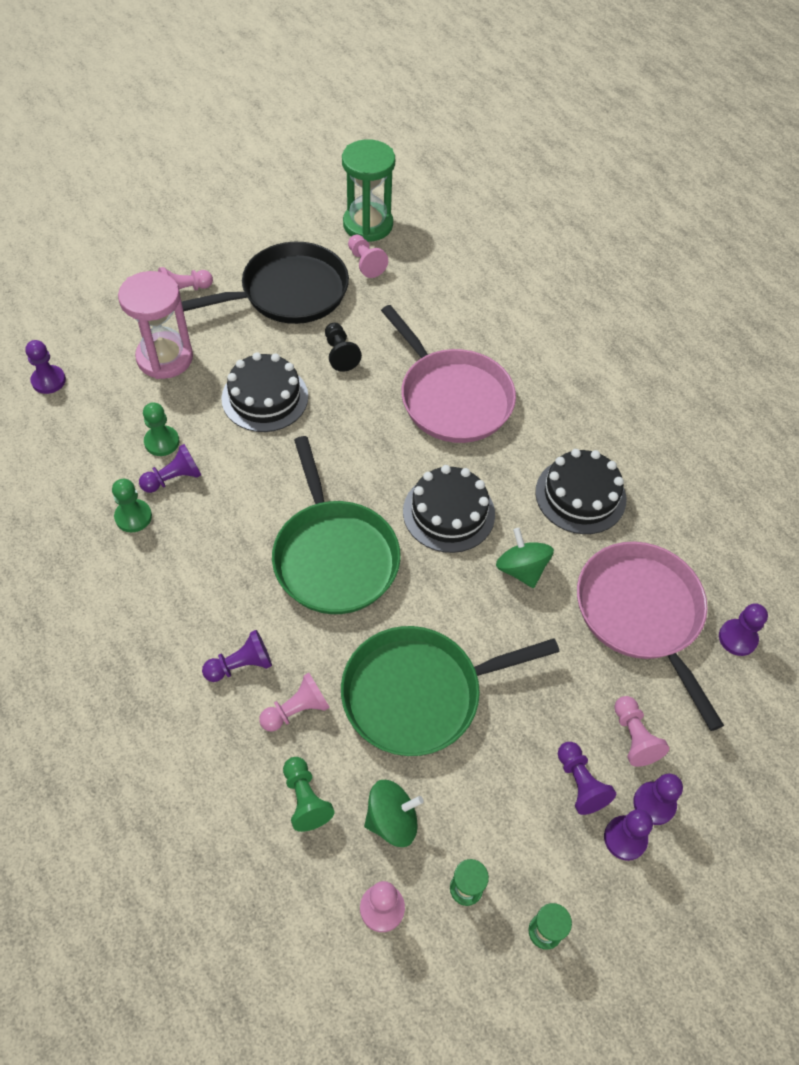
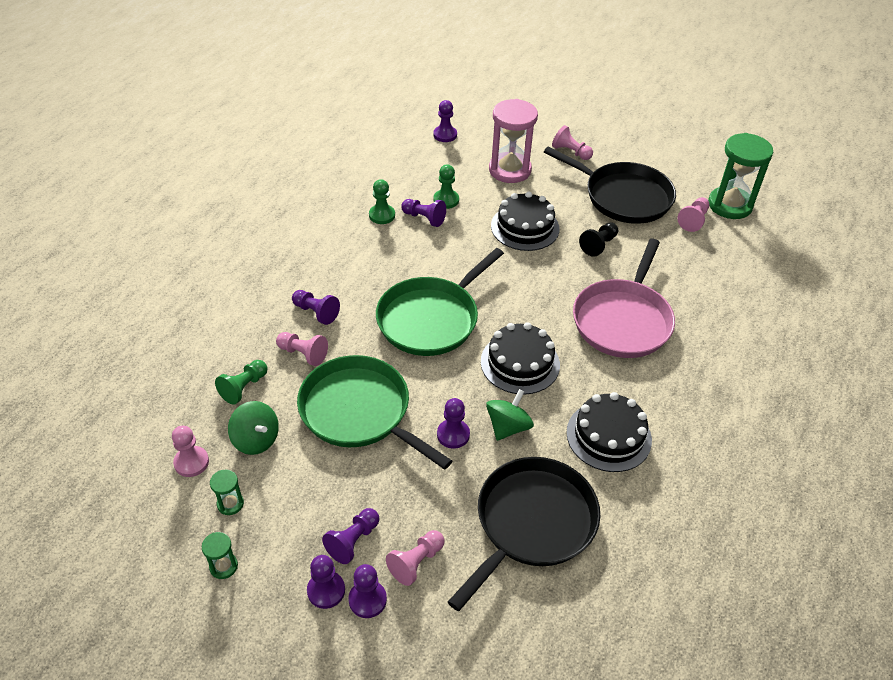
camera: 60 degrees right, 10 degrees down
pink pan [577,542,724,731] -> black pan [448,457,600,611]
purple pawn [719,603,768,656] -> purple pawn moved to [437,398,470,449]

